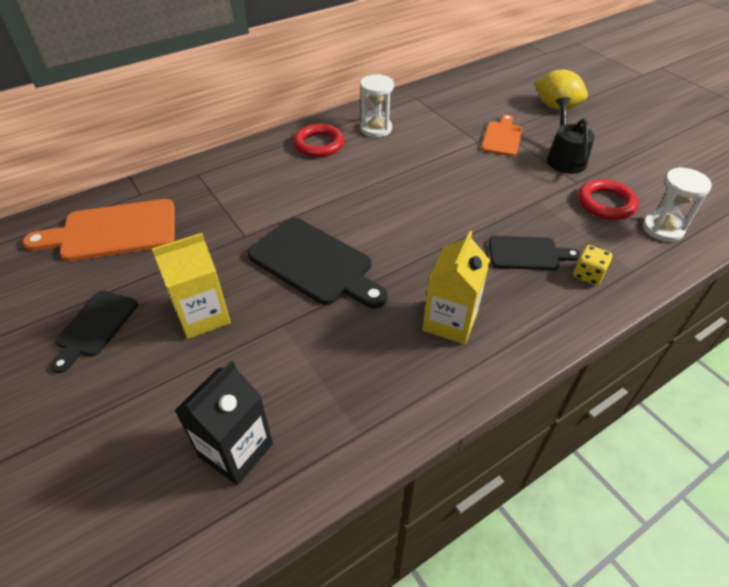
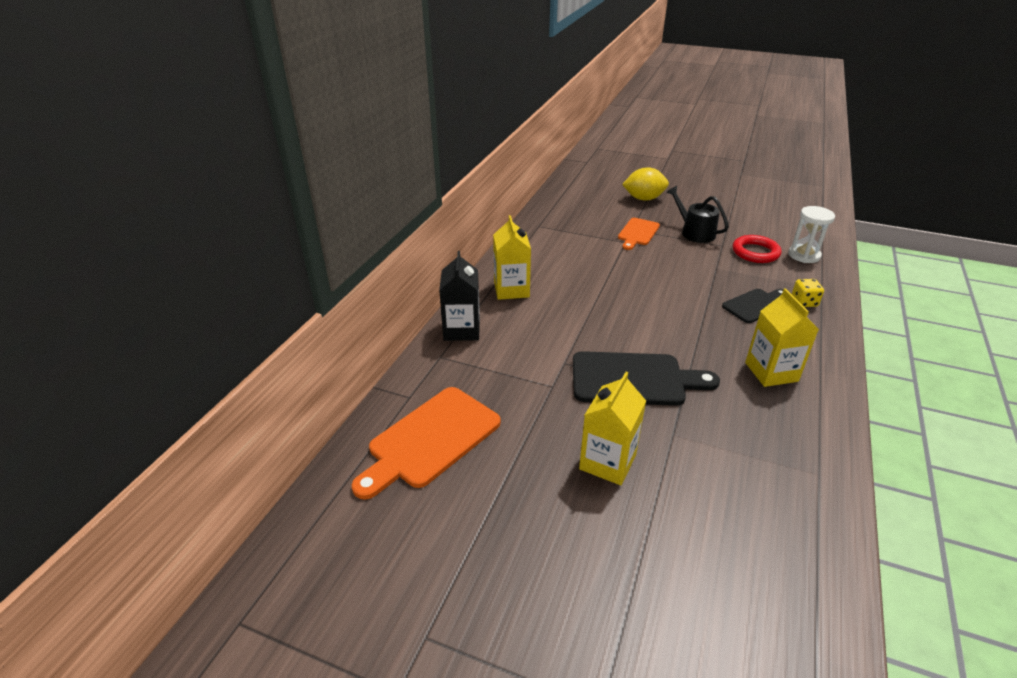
camera: 35 degrees left, 10 degrees down
black cutting board [51,291,138,373] -> none
black carton [174,361,273,485] -> black carton moved to [439,251,480,341]
red ring [293,124,344,157] -> yellow carton [493,215,531,300]
white hourglass [360,74,394,137] -> none
orange cutting board [481,114,522,156] -> orange cutting board turned 135 degrees counterclockwise [618,218,660,250]

